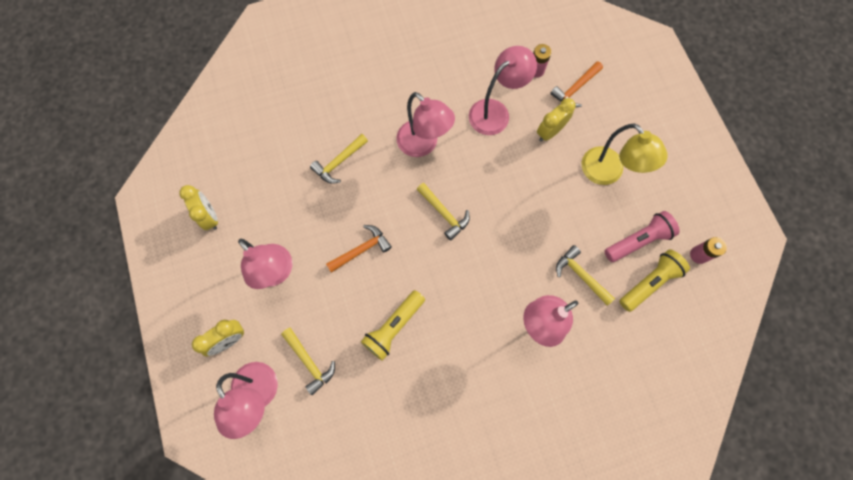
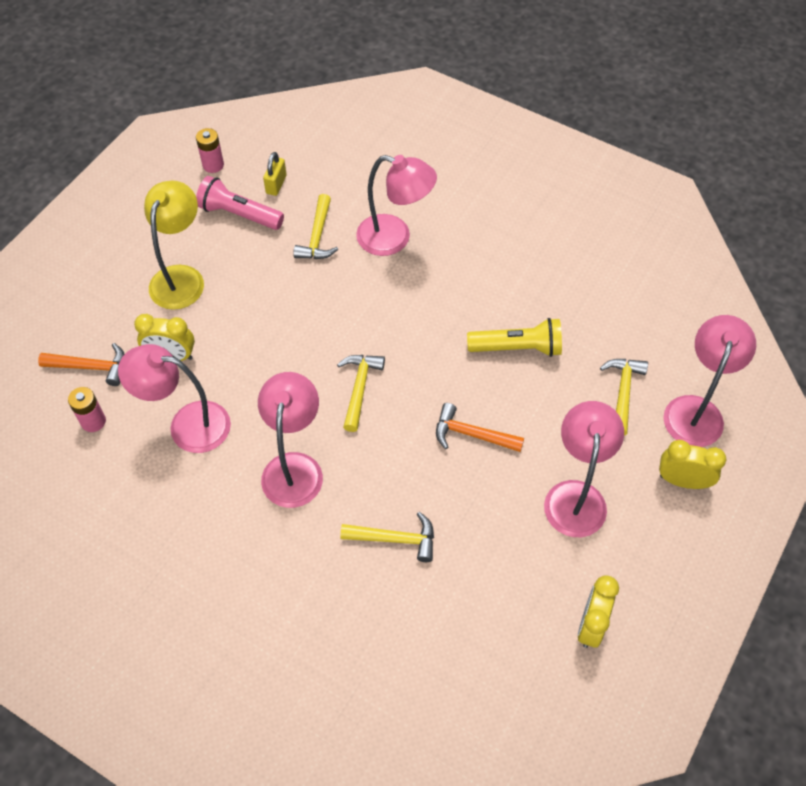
camera: 130 degrees left, 15 degrees down
yellow flashlight [619,249,690,312] -> yellow padlock [263,152,287,196]

